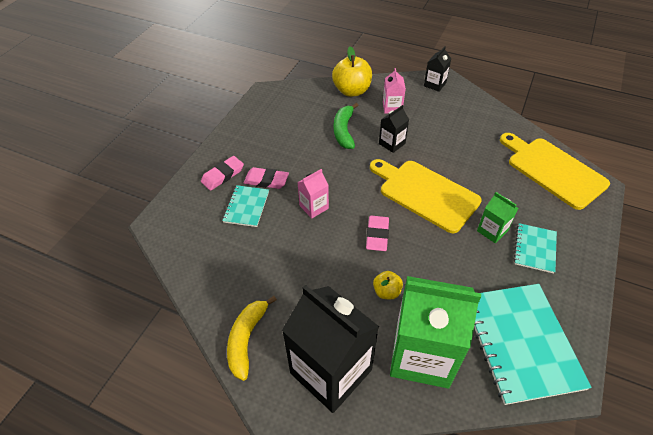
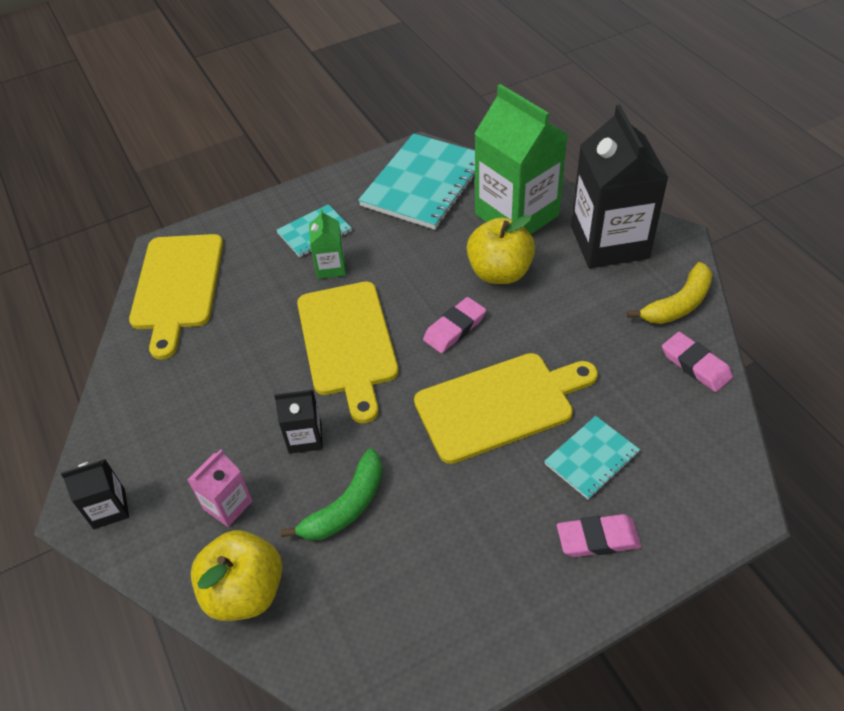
camera: 140 degrees left, 0 degrees up
pink eraser [244,167,289,189] -> pink eraser moved to [662,332,733,392]
pink carton [297,169,329,218] -> yellow cutting board [414,353,598,464]
yellow apple [373,271,403,299] -> yellow apple [467,215,535,284], size x1.91

